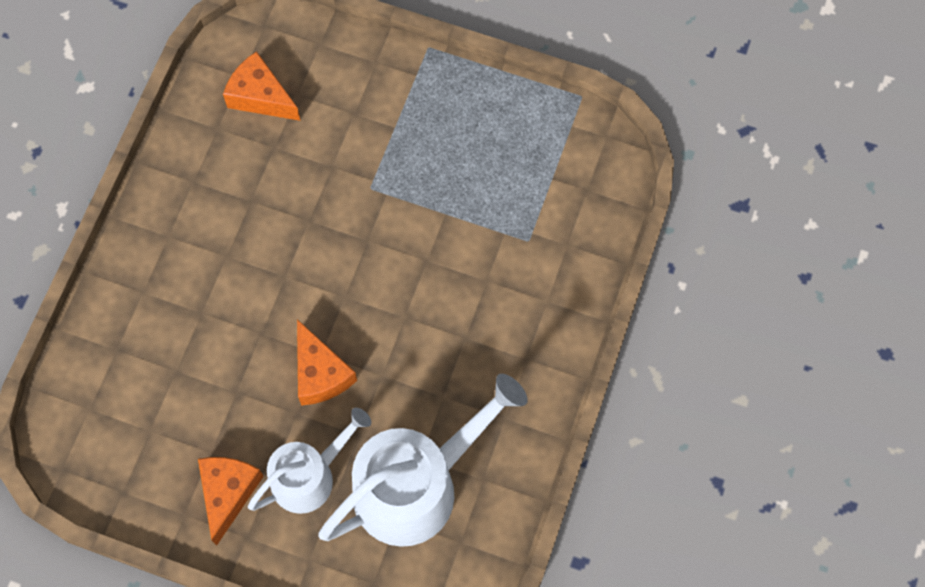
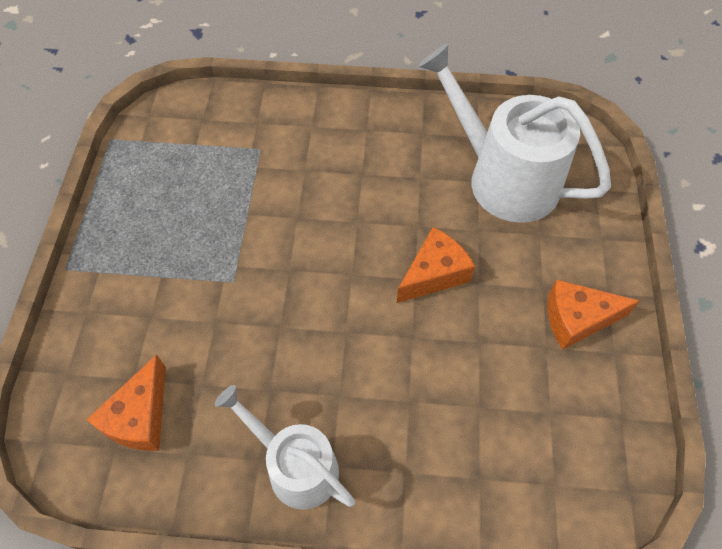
camera: 105 degrees left, 10 degrees down
white watering can [248,408,371,514] -> white watering can moved to [215,385,355,510]

